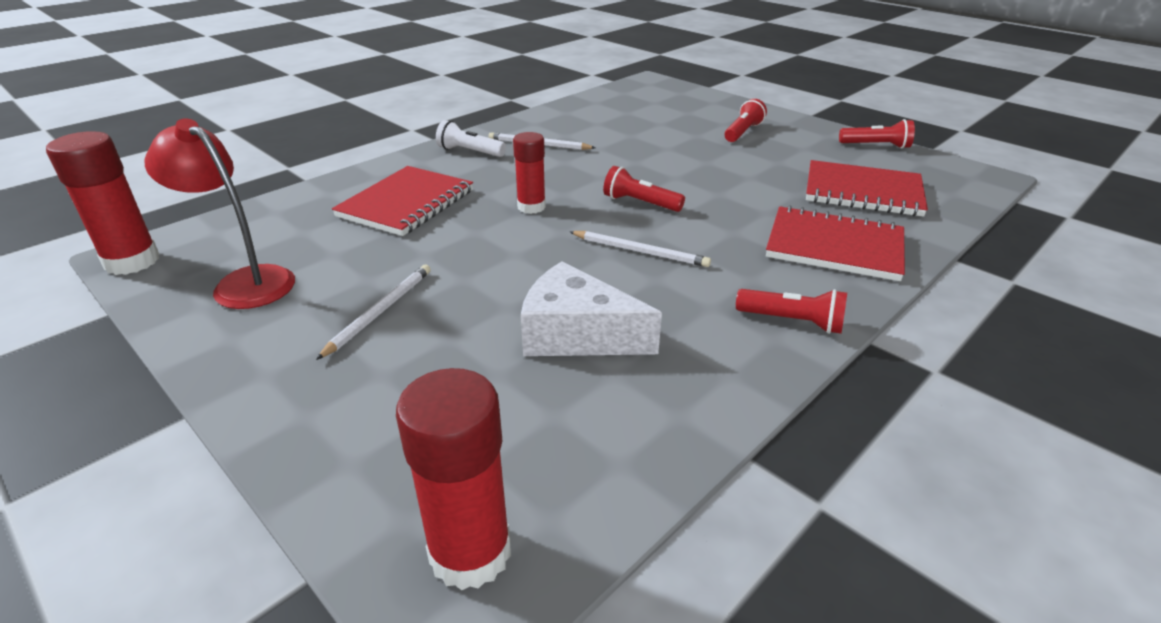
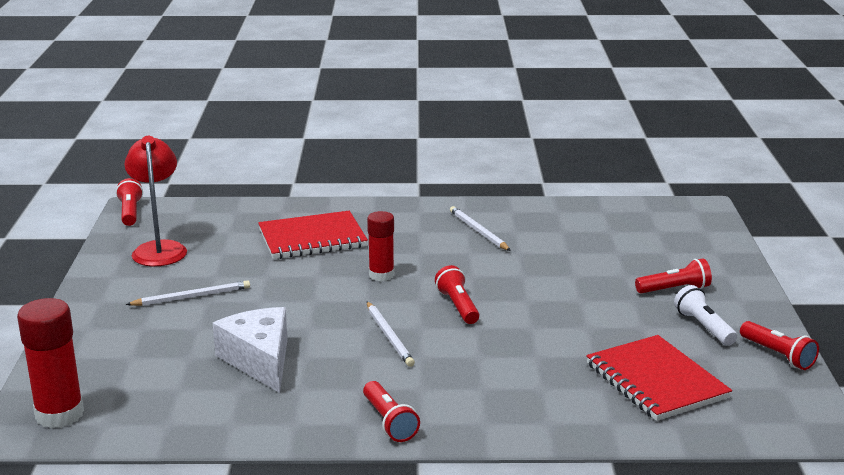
camera: 45 degrees right, 10 degrees down
red glue stick [46,131,159,275] -> red flashlight [116,178,143,226]
white flashlight [436,120,506,157] -> white flashlight moved to [674,285,737,346]
red notebook [766,205,905,281] -> none

